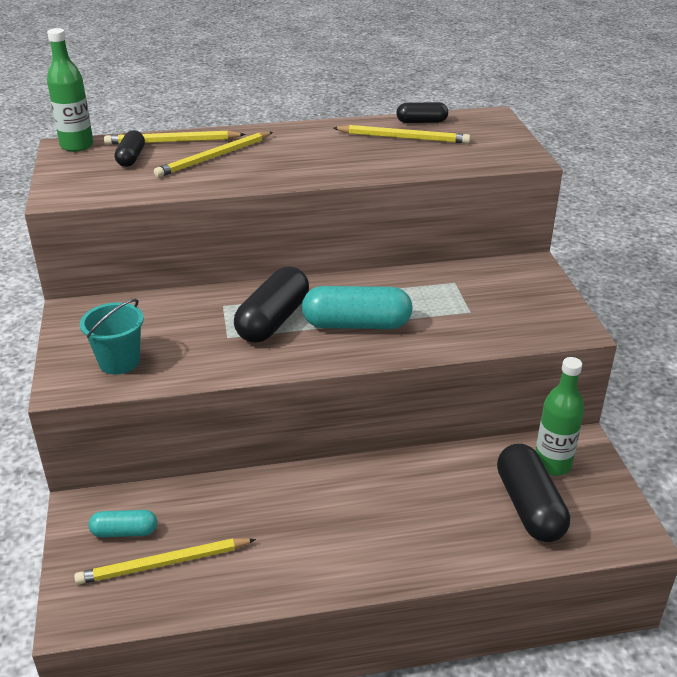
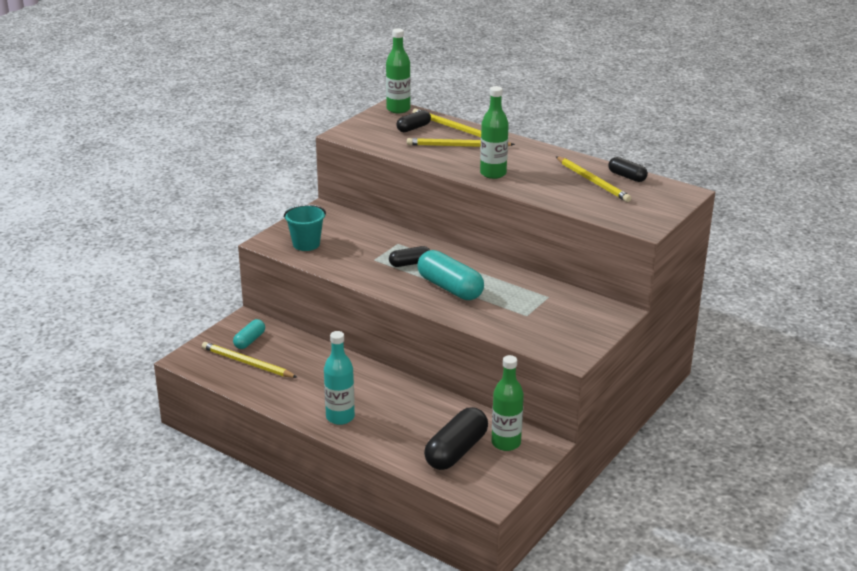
camera: 45 degrees right, 5 degrees down
turquoise capsule [89,510,157,537] -> turquoise capsule turned 75 degrees clockwise [233,319,265,349]
black capsule [234,267,309,343] -> black capsule [389,246,430,267], size x0.56
none -> turquoise bottle [324,331,355,425]
none -> green bottle [480,86,509,179]

